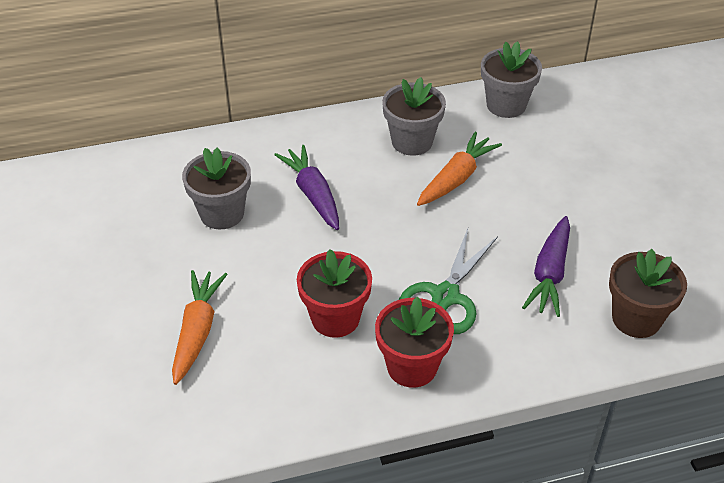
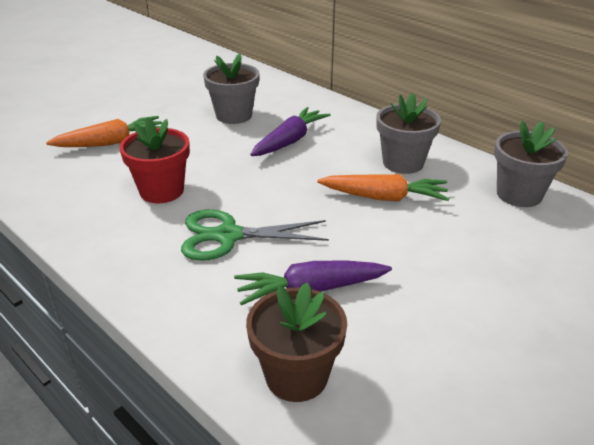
camera: 60 degrees right, 10 degrees down
red flower pot [375,297,454,387] -> none

